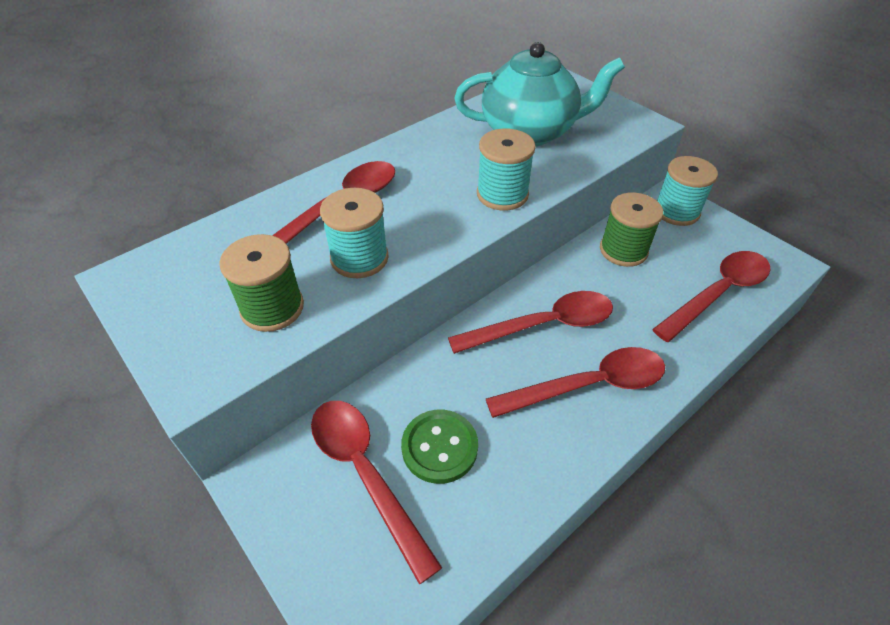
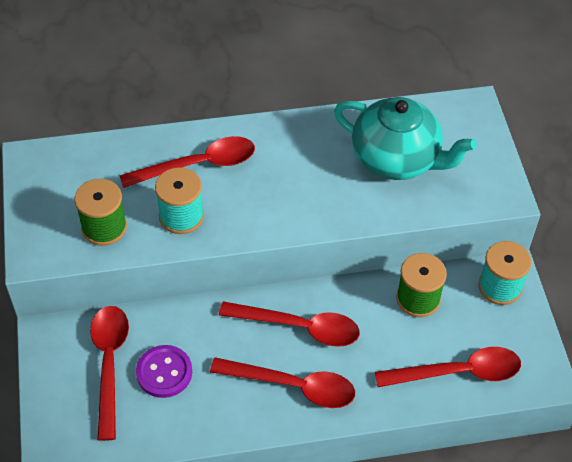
camera: 30 degrees right, 5 degrees up
green button [401,410,478,484] -> purple button [136,345,192,398]
turquoise spool [477,129,535,211] -> none

